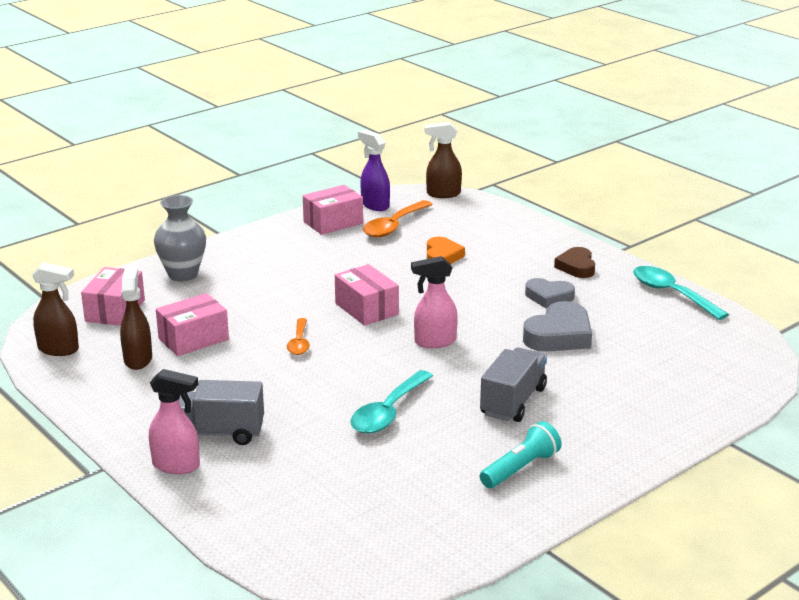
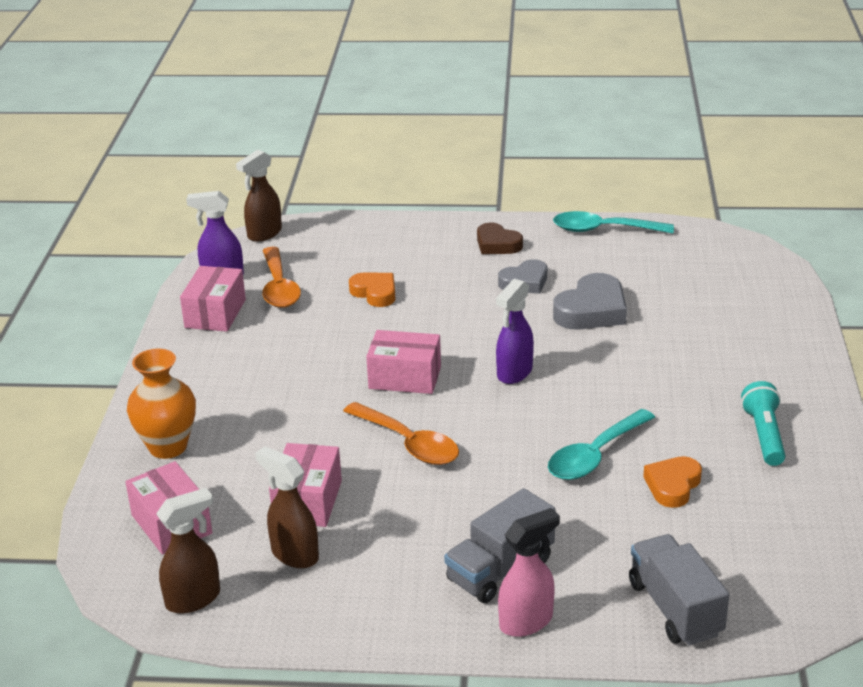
camera: 45 degrees left, 5 degrees up
grey vase [154,195,206,281] -> orange vase [127,349,196,459]
orange spoon [287,318,310,355] -> orange spoon [343,402,459,465], size x1.63
turquoise spoon [350,370,433,434] -> turquoise spoon turned 60 degrees clockwise [548,409,655,480]
pink spray bottle [411,256,458,348] -> purple spray bottle [496,279,534,384]
grey truck [480,348,547,422] -> grey truck moved to [629,534,729,645]
grey heart [523,301,592,351] -> grey heart turned 45 degrees clockwise [553,273,627,329]
none -> orange heart [643,456,702,508]

